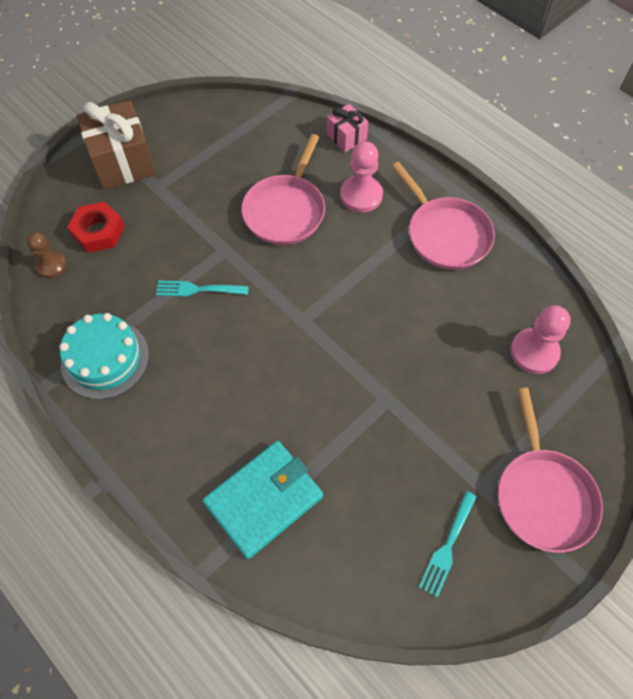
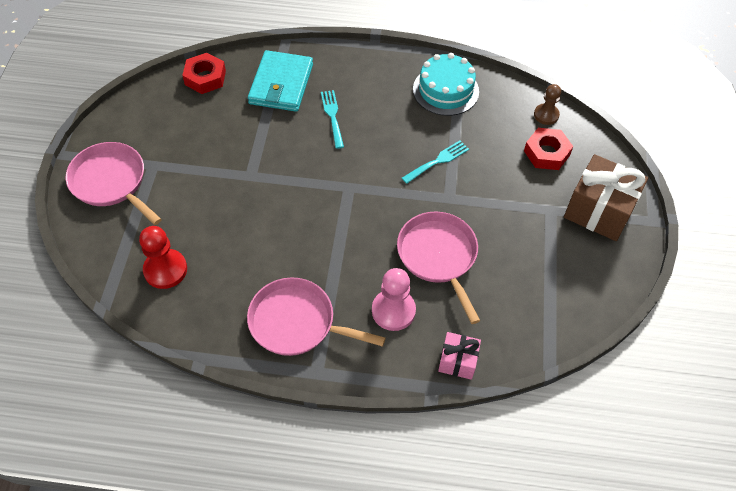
camera: 140 degrees right, 5 degrees down
turquoise fork [419,491,477,598] -> turquoise fork moved to [321,90,344,149]
pink pawn [510,305,570,374] -> red pawn [139,226,187,289]
none -> red nut [182,53,226,94]

